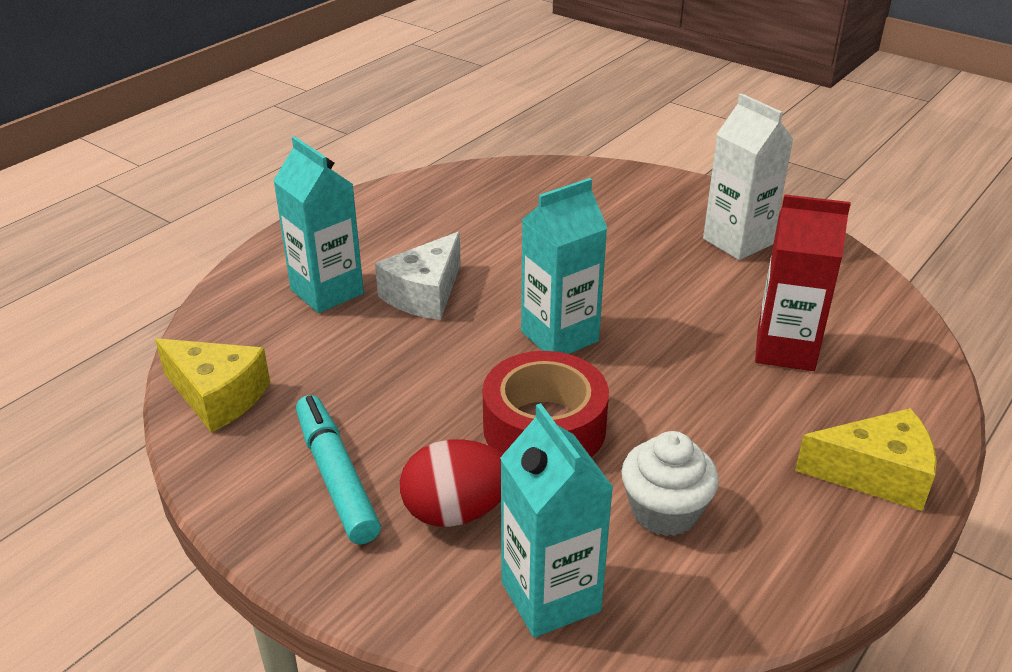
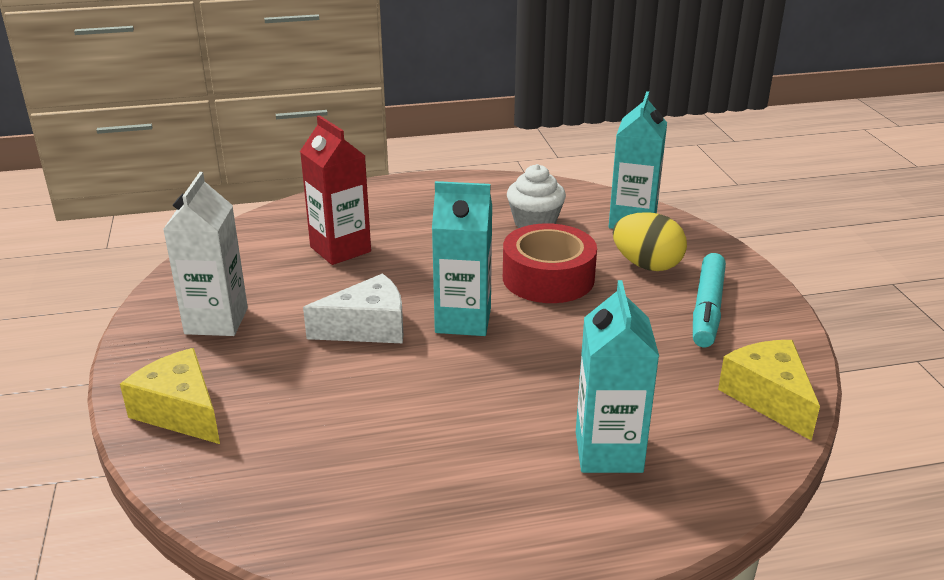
camera: 140 degrees left, 5 degrees down
white cheese [375,232,461,320] -> white cheese moved to [303,274,403,343]
red egg [400,439,503,527] -> yellow egg [613,212,687,271]
yellow cheese [795,408,937,511] -> yellow cheese moved to [120,348,220,444]

